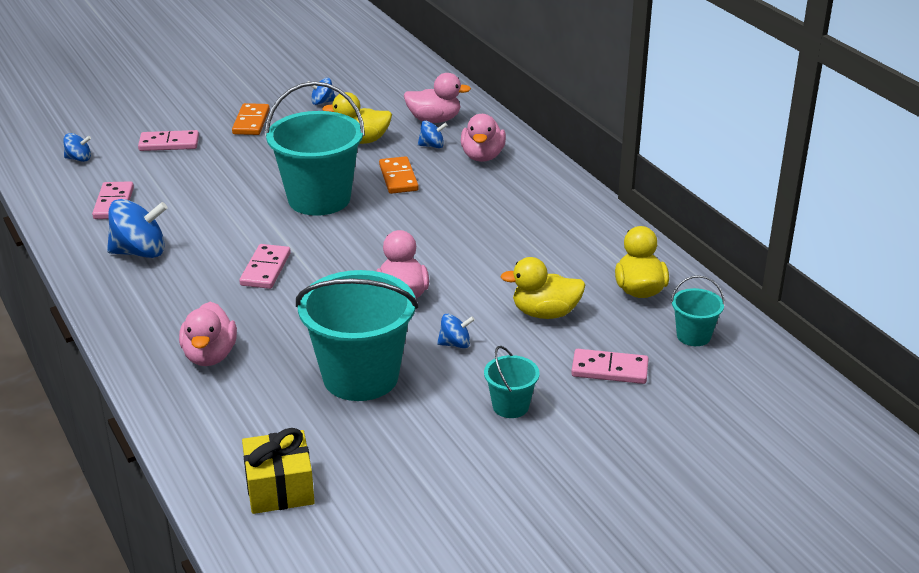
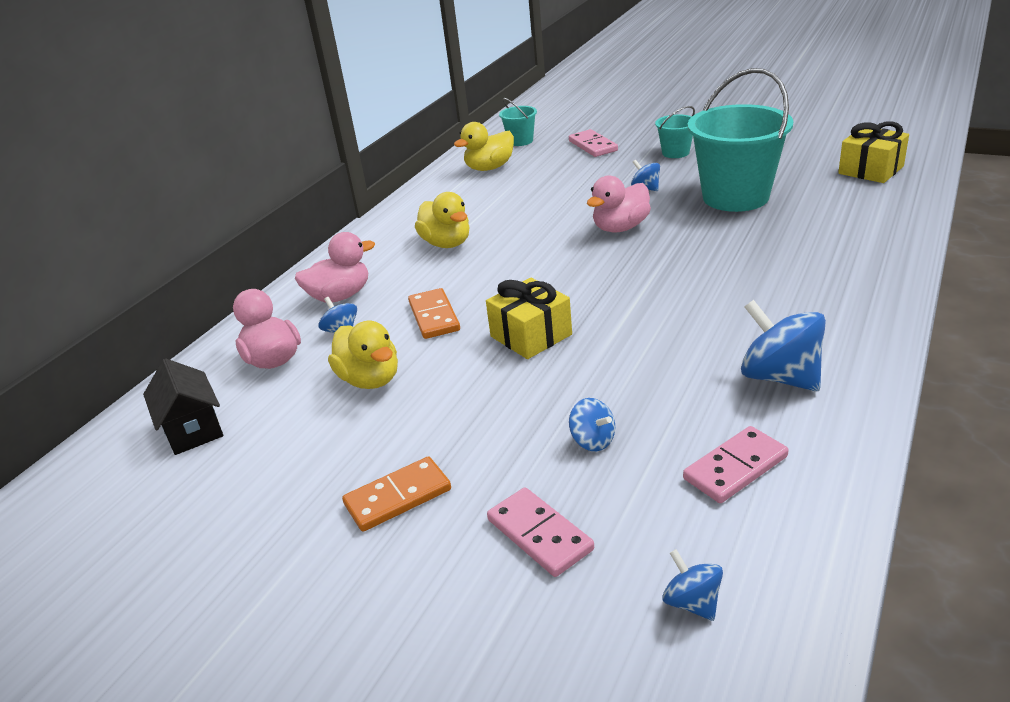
camera: 120 degrees left, 0 degrees up
pink duck [179,302,237,366] -> none
pink domino [239,244,291,289] -> none
turquoise bucket [265,81,365,216] -> yellow gift [486,278,572,359]
blue spinning top [308,78,335,105] -> blue spinning top moved to [569,398,615,451]
orange domino [379,156,419,194] -> orange domino turned 60 degrees counterclockwise [408,288,460,339]
yellow duck [500,257,585,319] -> yellow duck moved to [415,192,470,248]
none -> black house [143,358,223,455]

